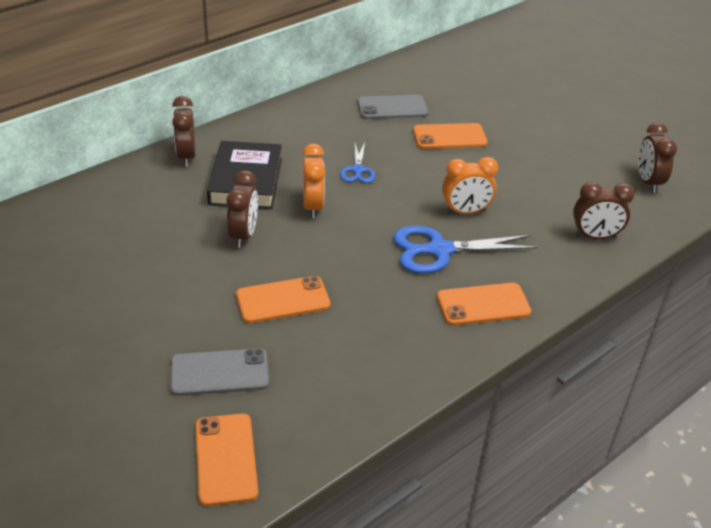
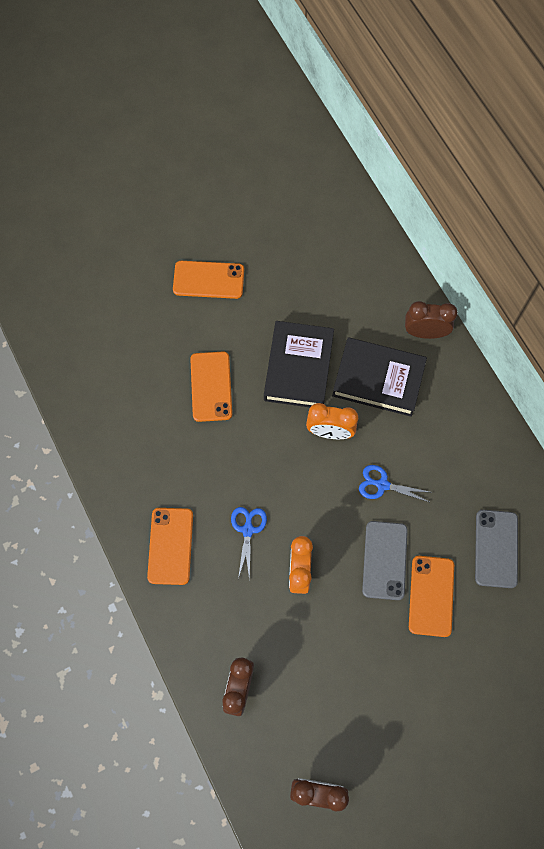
camera: 105 degrees right, 30 degrees up
grey phone [170,348,269,396] -> grey phone moved to [362,521,408,600]
orange phone [195,413,258,506] -> orange phone moved to [173,261,244,299]
brown clock [226,170,258,248] -> black book [264,321,334,407]
blue scissors [393,226,538,273] -> blue scissors [231,507,267,580], size x0.56

